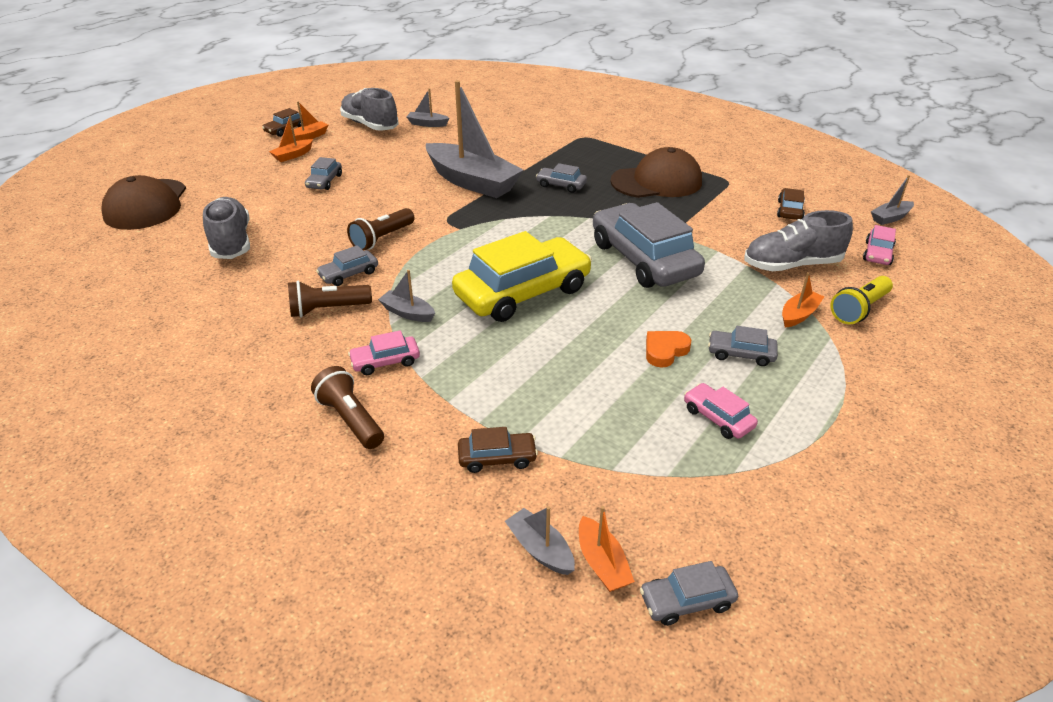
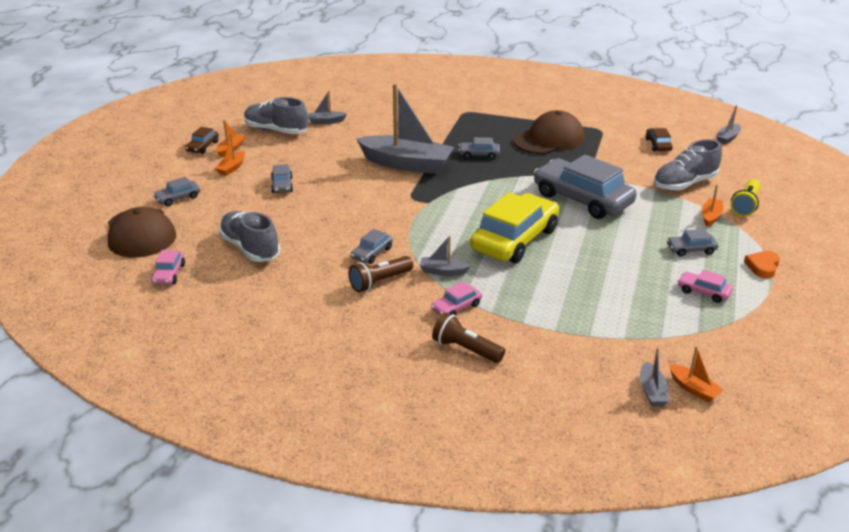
camera: 20 degrees left, 5 degrees down
brown flashlight [347,208,415,251] -> none
brown car [458,427,538,473] -> none
grey boat [505,506,575,575] -> grey boat turned 120 degrees counterclockwise [640,347,669,406]
grey car [640,561,738,626] -> grey car moved to [153,177,201,206]
orange heart [646,331,691,368] -> orange heart moved to [744,251,780,279]
pink car [863,225,896,265] -> pink car moved to [151,250,185,285]

